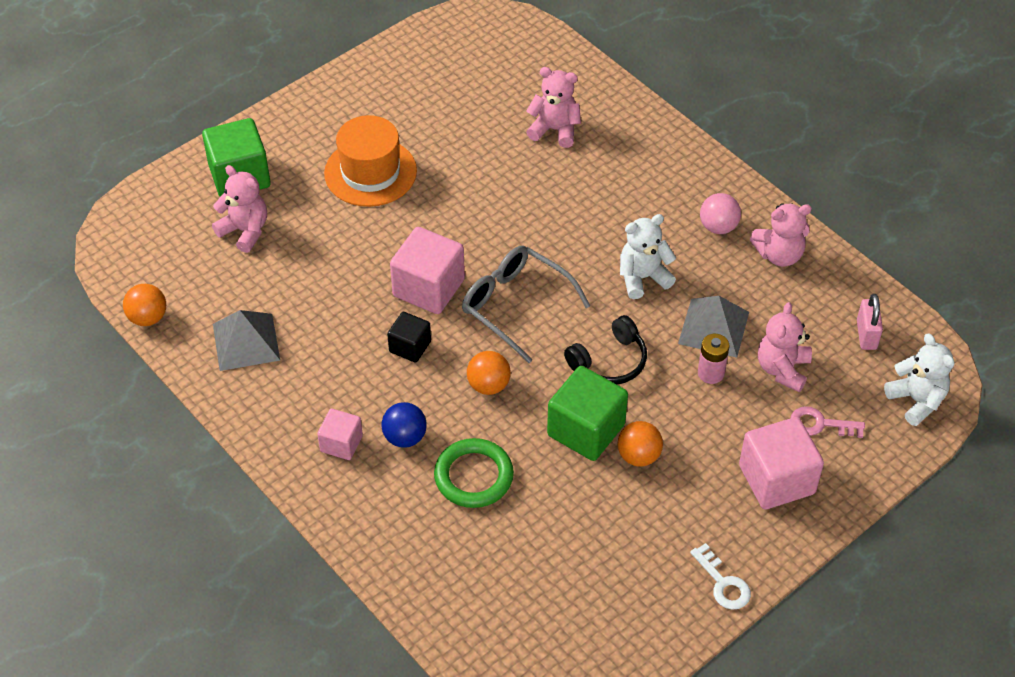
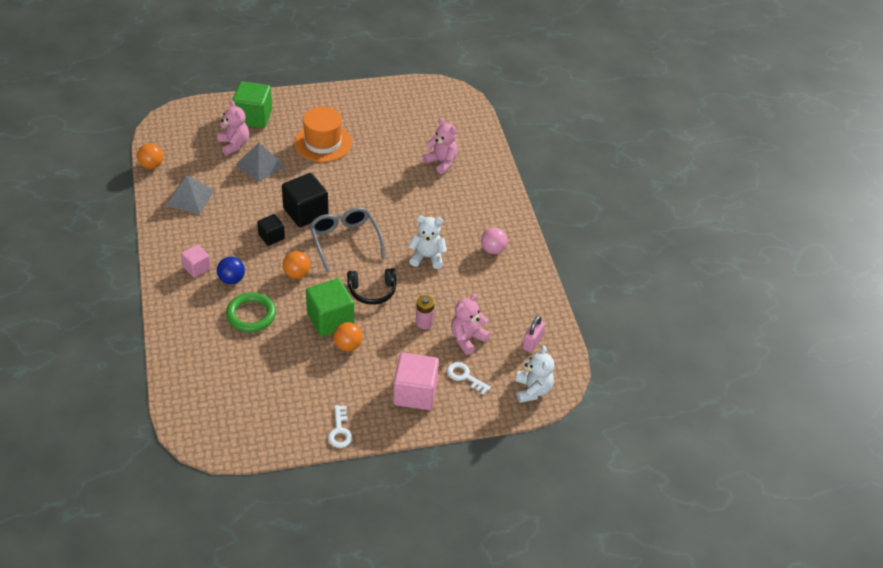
camera: 25 degrees right, 5 degrees down
pink cube [390,227,465,314] -> black cube [282,173,329,227]
grey pyramid [678,296,749,358] -> grey pyramid moved to [236,142,285,182]
pink teddy bear [750,203,812,267] -> none
pink key [791,406,865,438] -> white key [447,362,491,395]

